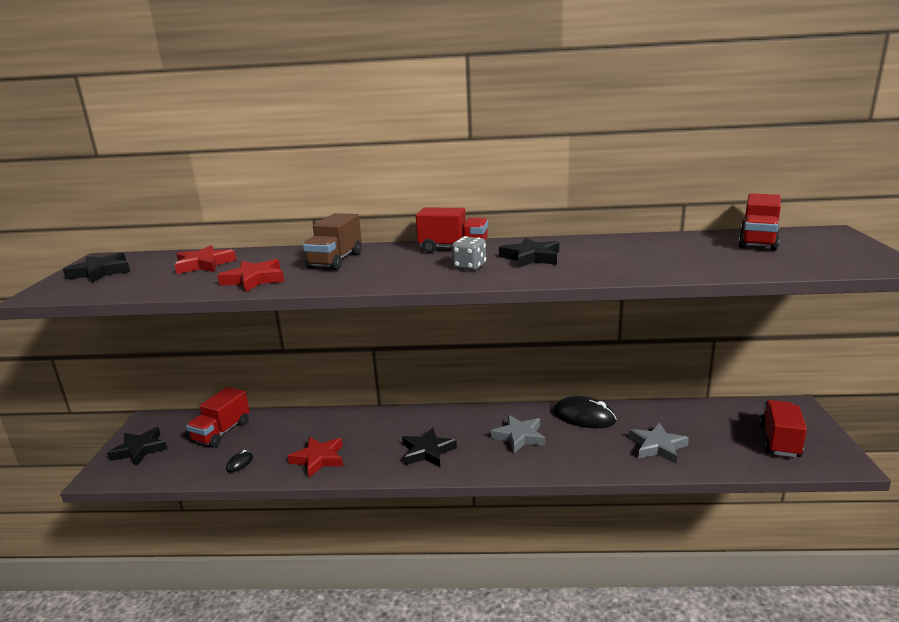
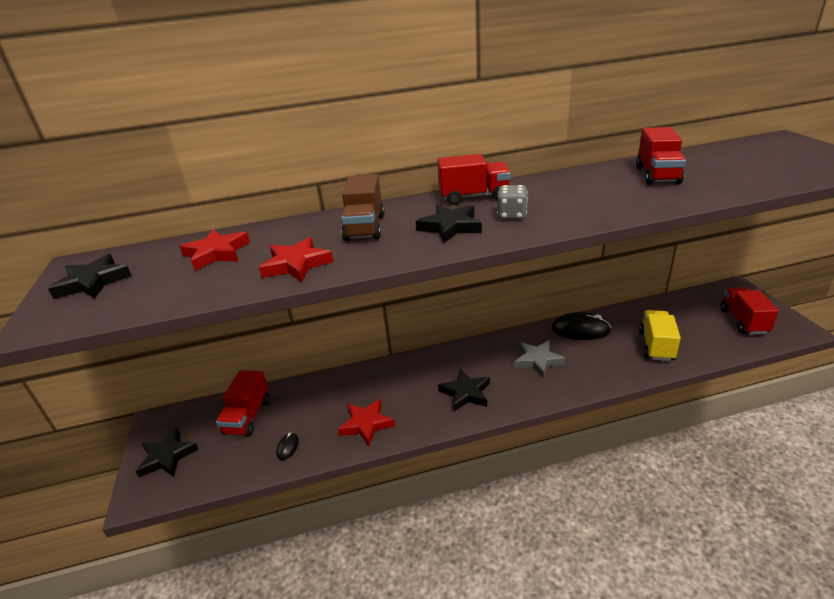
camera: 15 degrees left, 10 degrees up
black star [499,238,559,268] -> black star moved to [416,205,482,243]
grey star [629,422,689,464] -> yellow truck [639,310,681,361]
red truck [738,193,781,251] -> red truck moved to [636,127,686,185]

